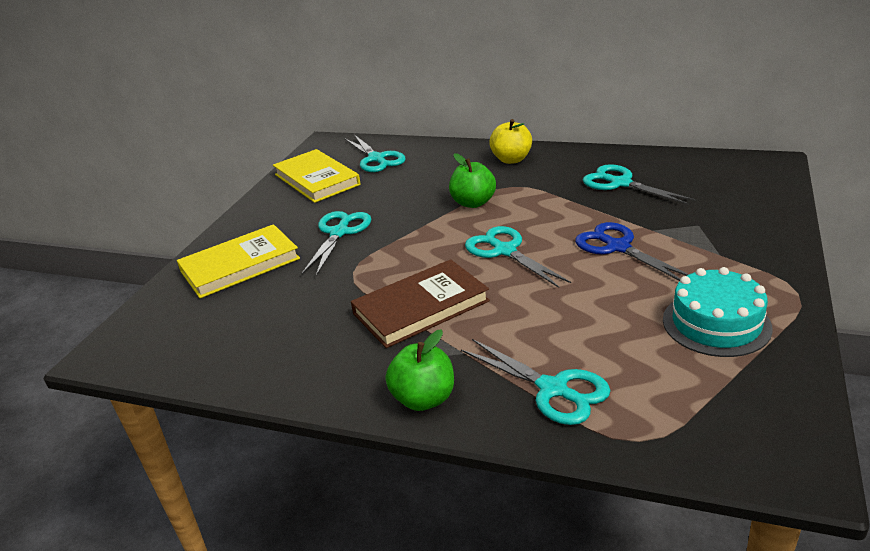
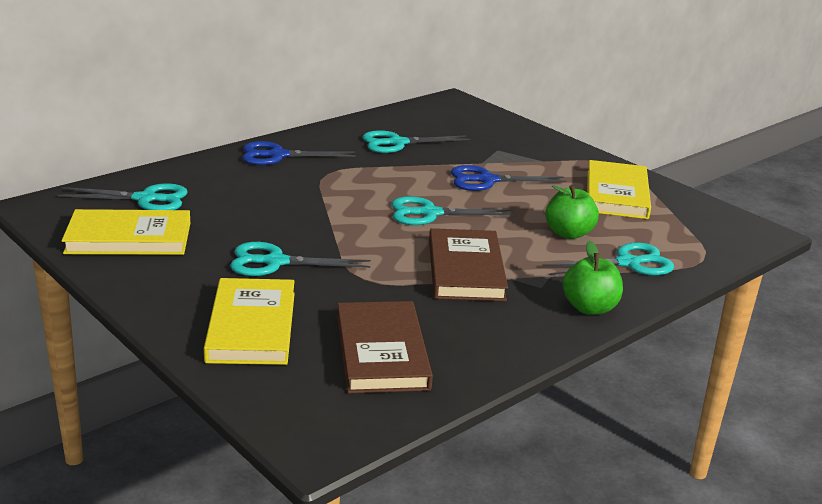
camera: 65 degrees left, 5 degrees down
turquoise scissors [302,211,371,276] -> turquoise scissors turned 45 degrees counterclockwise [230,242,371,276]
green apple [449,153,496,208] -> green apple moved to [545,185,599,239]
yellow apple [489,119,532,164] -> blue scissors [242,141,356,165]
turquoise cake [663,267,773,357] -> yellow book [587,160,651,219]
none -> brown book [337,301,433,394]

